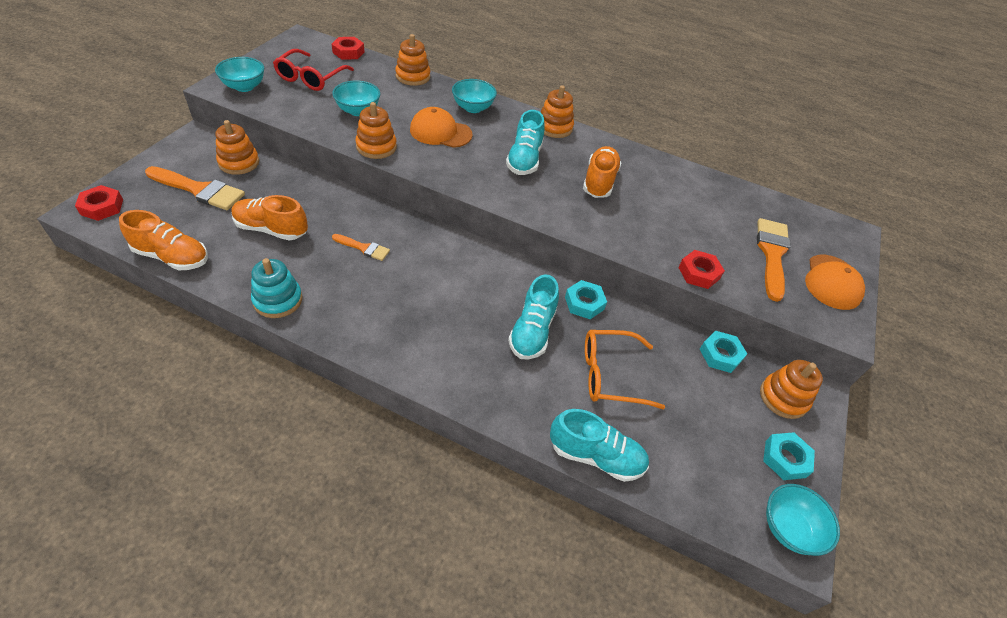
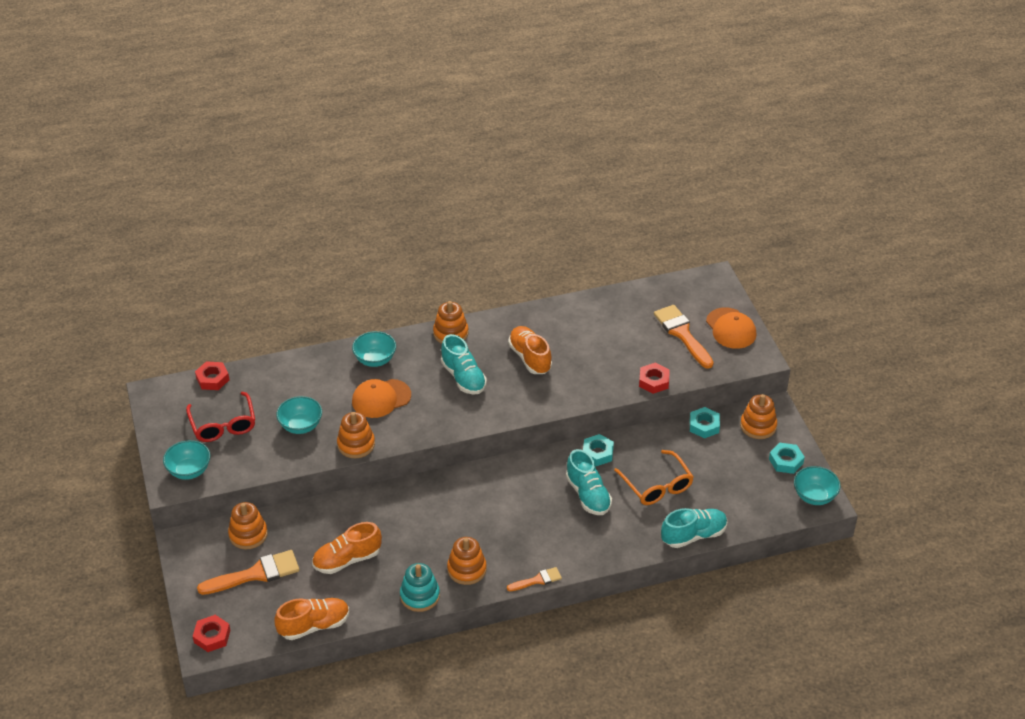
camera: 35 degrees left, 5 degrees down
orange brush [332,234,390,261] -> orange brush moved to [507,567,562,591]
orange stacking toy [395,34,430,86] -> orange stacking toy moved to [447,537,486,585]
orange glasses [585,330,665,409] -> orange glasses turned 75 degrees counterclockwise [614,450,694,505]

